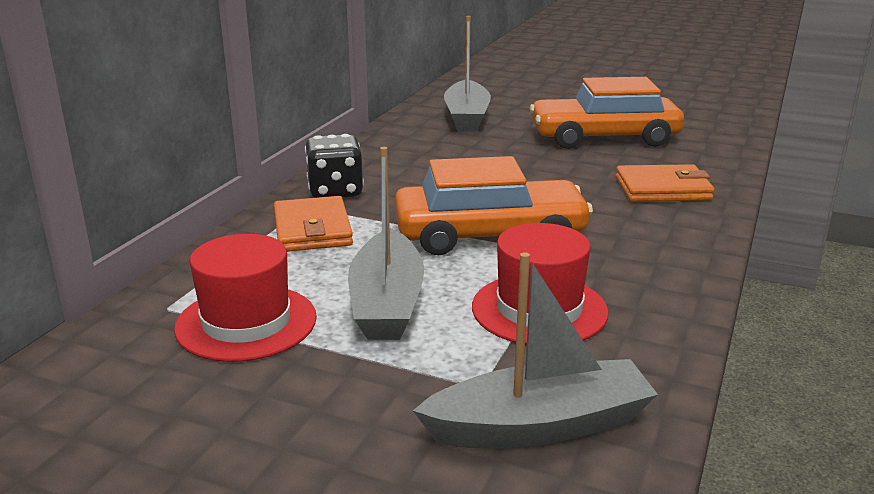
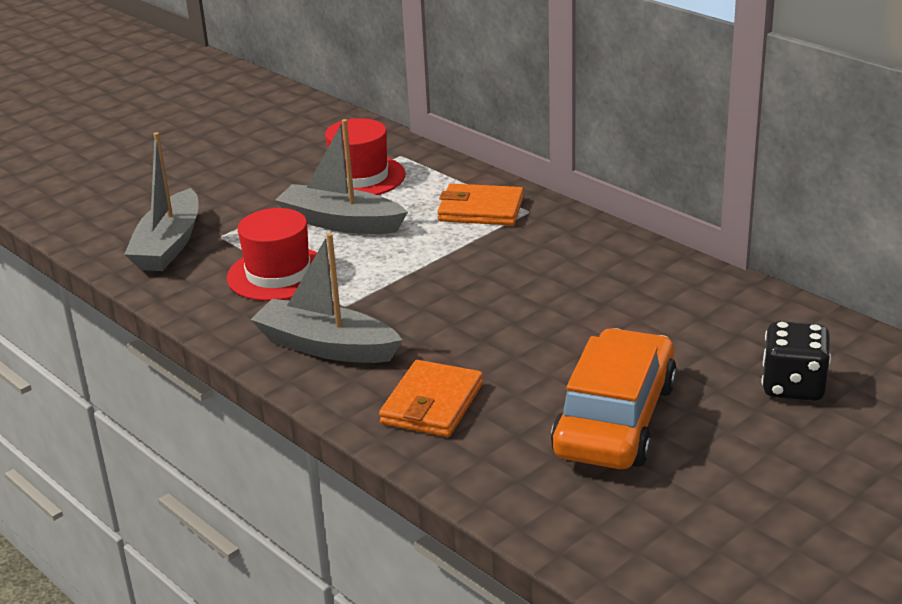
camera: 115 degrees right, 5 degrees up
black dice [305,134,364,198] -> black dice moved to [762,321,831,401]
orange car [394,156,593,255] -> none
grey boat [444,16,491,131] -> grey boat moved to [250,233,403,363]

